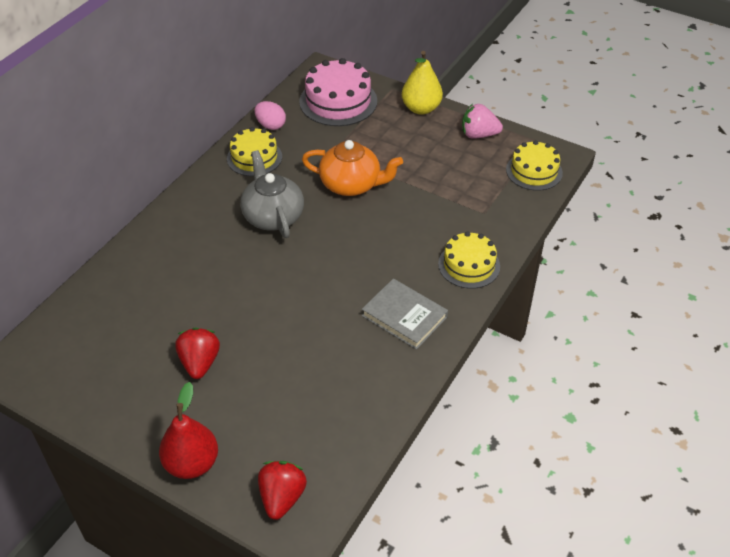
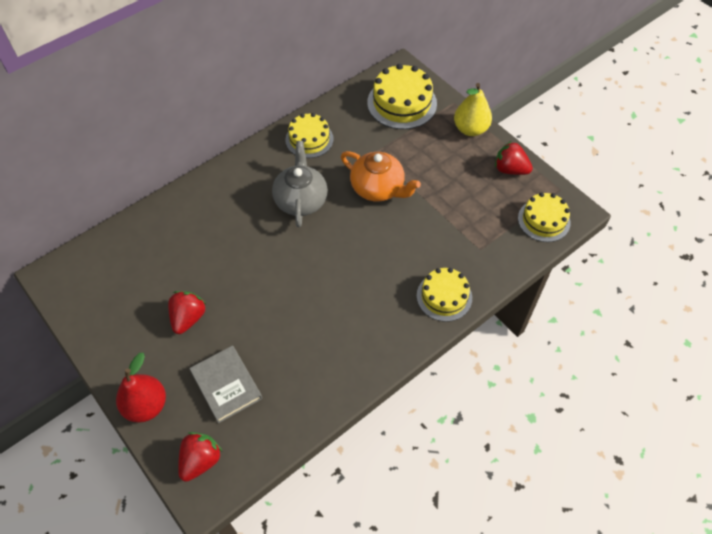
camera: 20 degrees right, 10 degrees up
pink egg [254,101,286,130] -> none
pink cake [299,58,377,126] -> yellow cake [367,64,437,129]
grey book [362,278,448,350] -> grey book moved to [189,345,262,423]
pink strawberry [462,104,503,139] -> red strawberry [495,141,533,175]

